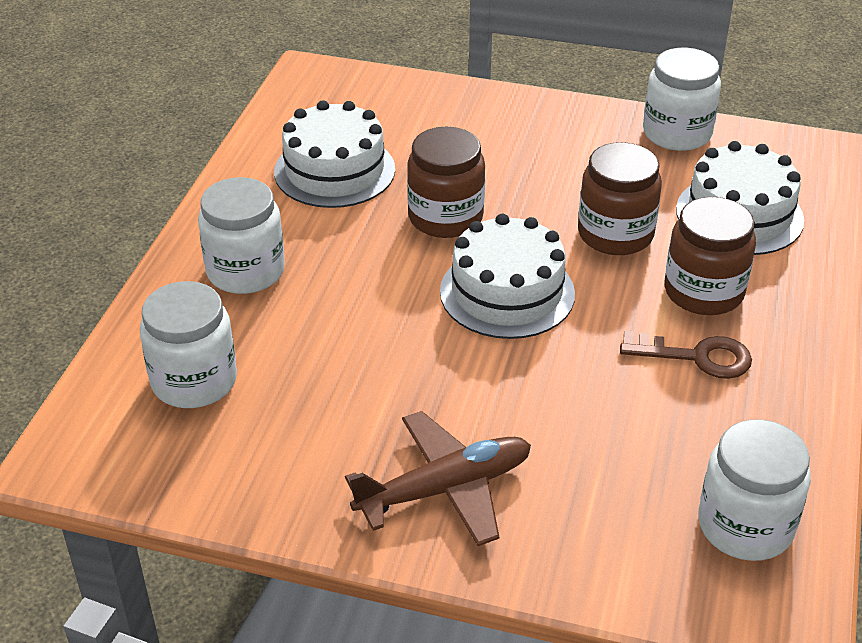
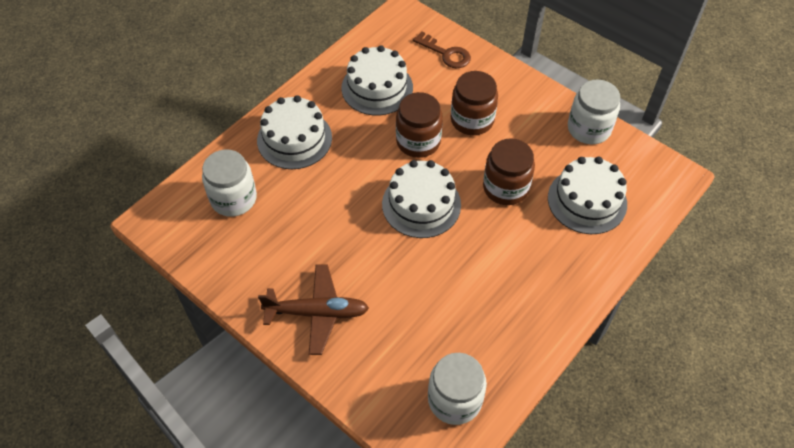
camera: 25 degrees right, 15 degrees up
white jar [198,177,285,294] -> white cake [257,95,332,169]
brown key [620,331,752,379] -> brown key moved to [413,31,471,69]
brown jar [664,197,756,315] -> brown jar moved to [451,71,498,135]

